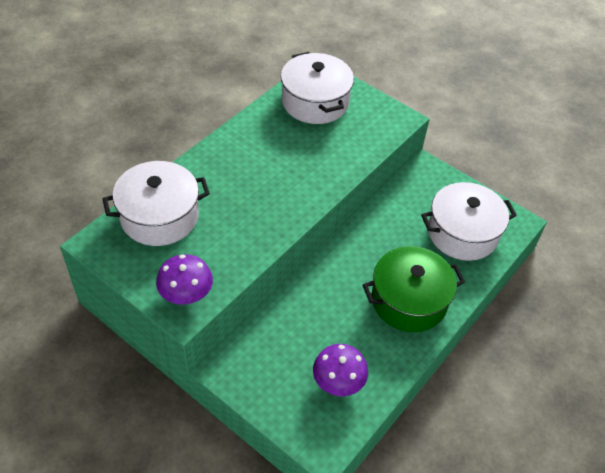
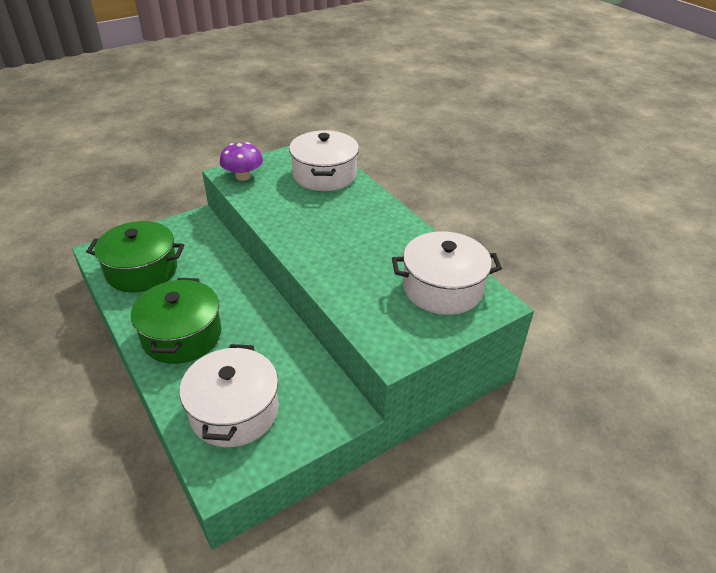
camera: 110 degrees right, 10 degrees down
purple mushroom [313,344,368,396] -> green pot [86,221,184,292]

